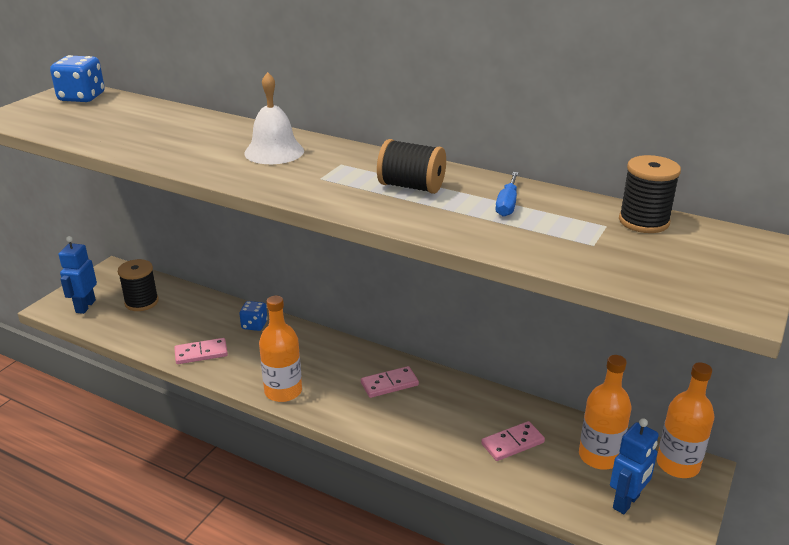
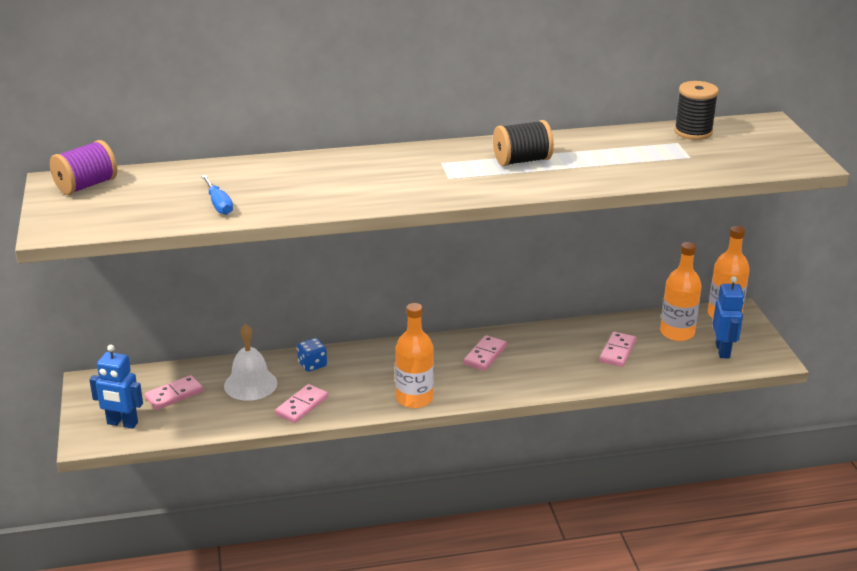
camera: 40 degrees left, 0 degrees up
blue dice [50,55,105,102] -> purple spool [50,140,117,195]
blue robot [59,236,97,314] -> blue robot turned 45 degrees counterclockwise [89,345,143,429]
black spool [118,259,159,311] -> pink domino [144,375,204,410]
white bell [244,72,304,164] -> white bell moved to [224,324,277,401]
blue screwdriver [495,172,519,217] -> blue screwdriver moved to [201,175,233,215]

